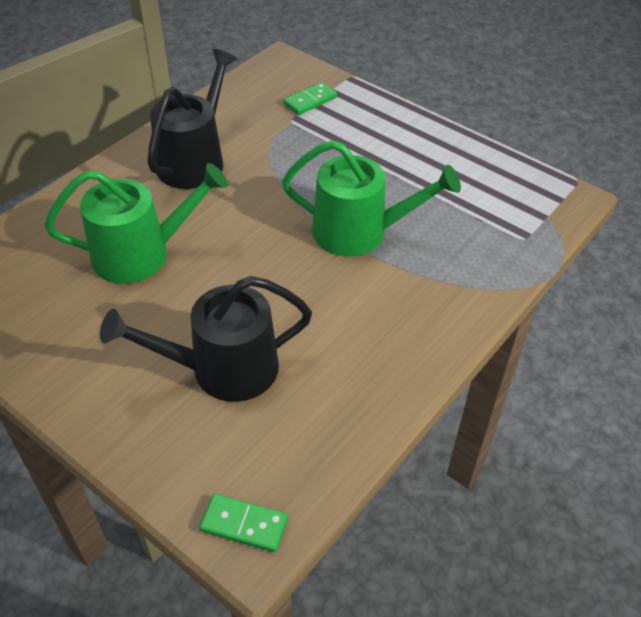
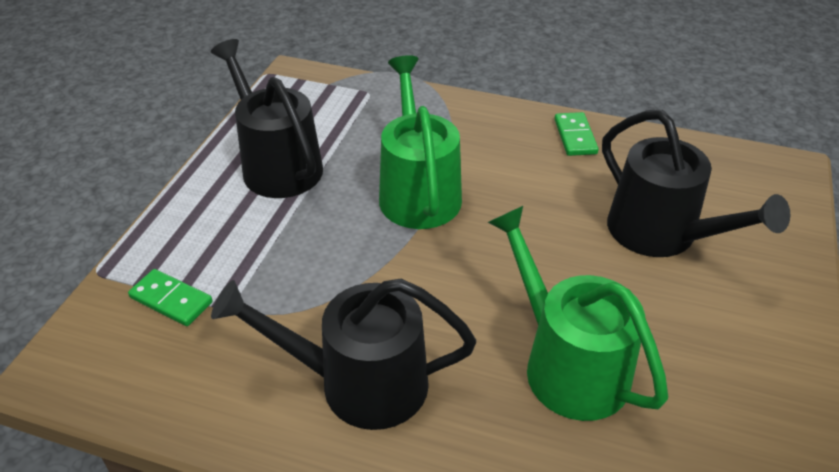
camera: 110 degrees left, 5 degrees down
green domino [200,494,288,552] -> green domino moved to [555,112,599,156]
none -> black watering can [211,39,323,198]

